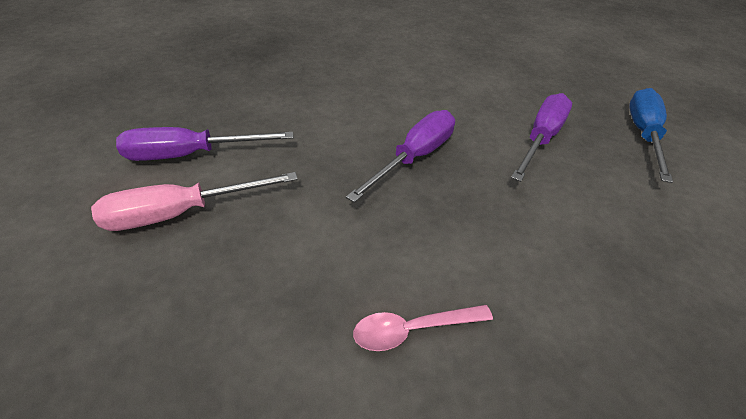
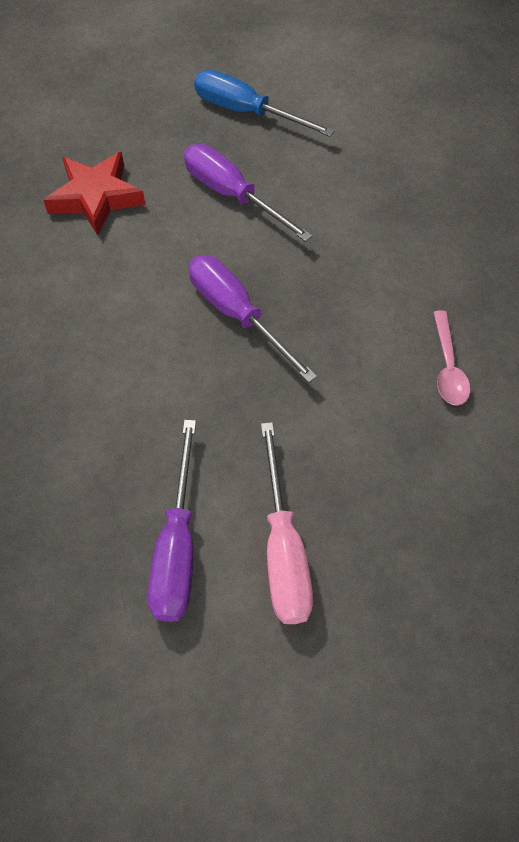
camera: 75 degrees left, 15 degrees up
none -> red star [43,152,145,235]

